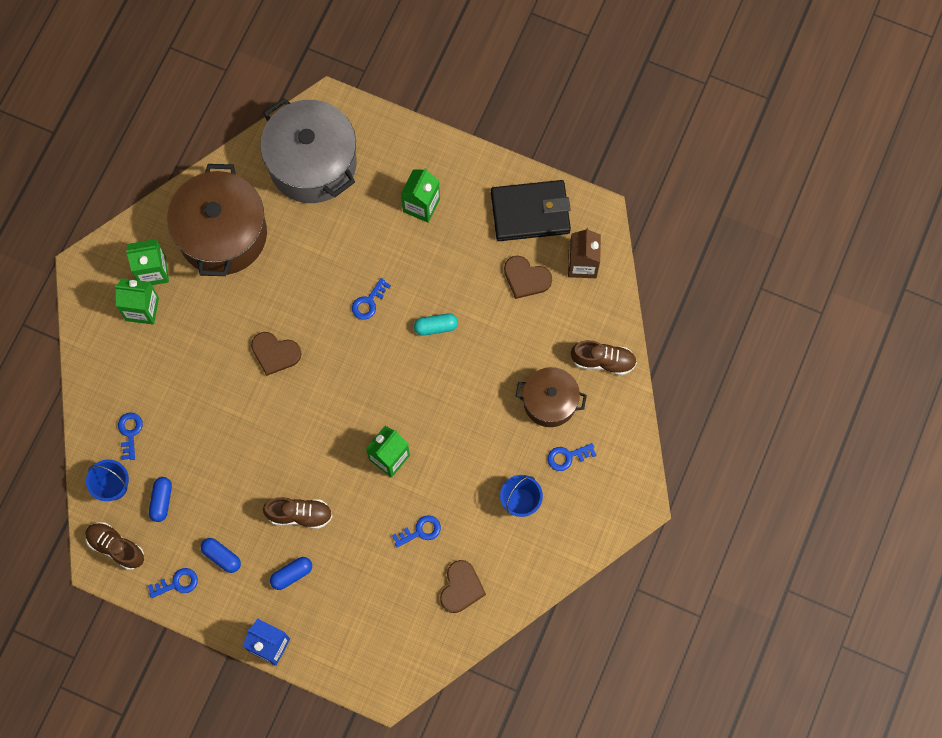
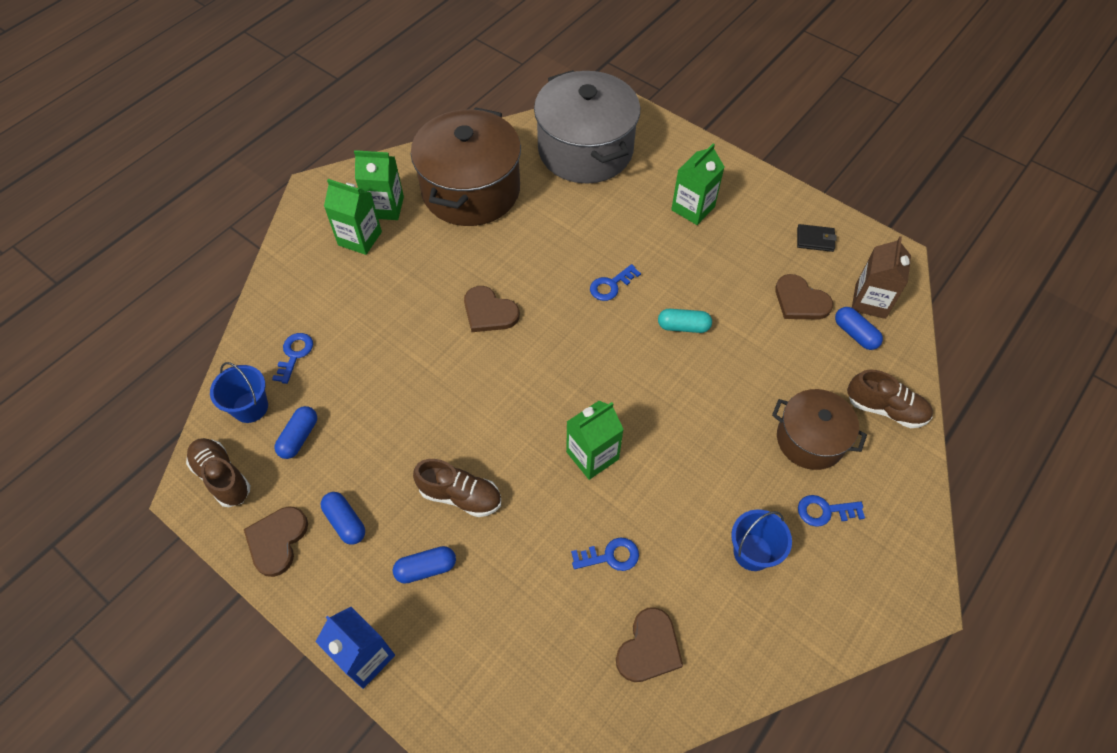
camera: 15 degrees right, 15 degrees down
blue key [148,568,198,598] -> brown heart [244,507,308,577]
black wallet [491,180,571,241] -> black wallet [797,224,837,252], size x0.43
none -> blue capsule [835,307,883,350]

